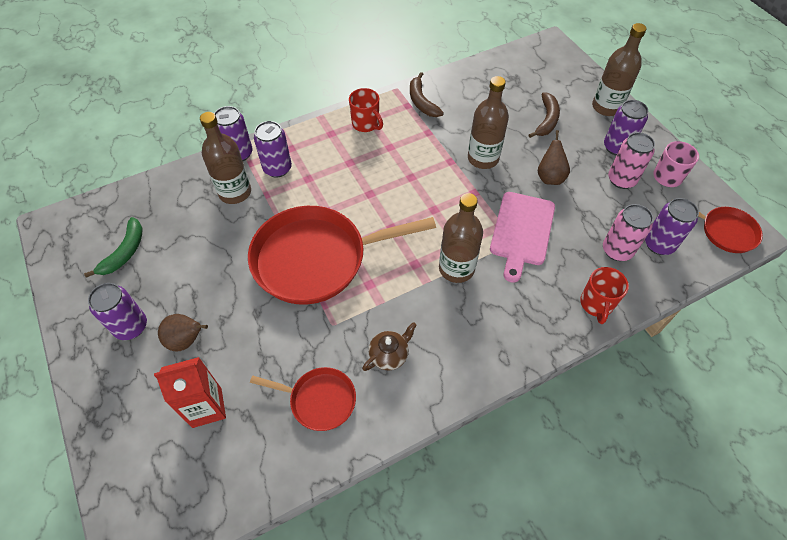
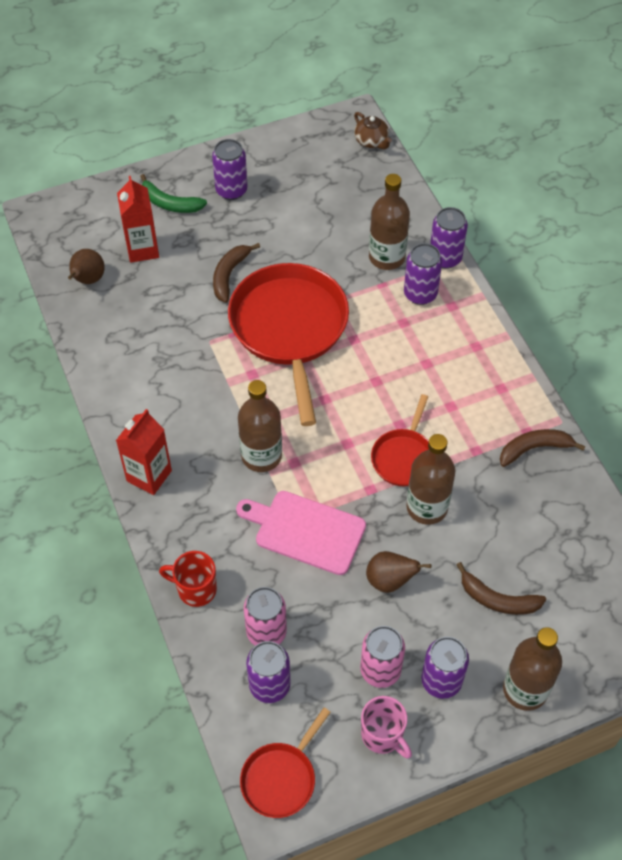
camera: 95 degrees right, 0 degrees up
green banana [84,217,142,278] -> green banana moved to [140,174,207,213]
brown pear [158,314,208,352] -> brown pear moved to [68,249,105,284]
red pan [250,367,356,431] -> red pan moved to [371,394,429,486]
red mug [349,88,383,132] -> none
brown teapot [362,322,417,371] -> brown teapot moved to [354,112,392,149]
none -> red carton [116,409,172,495]
none -> brown banana [213,243,260,303]

